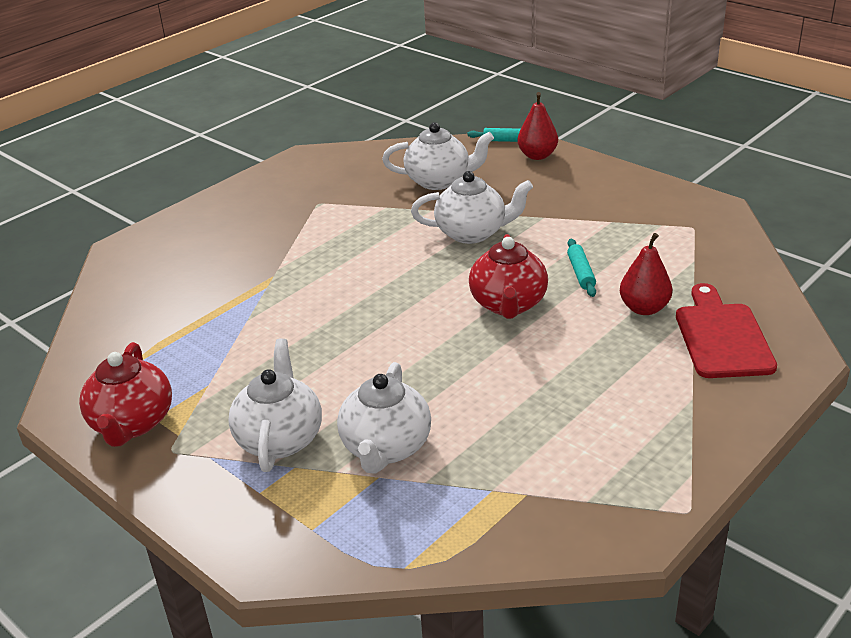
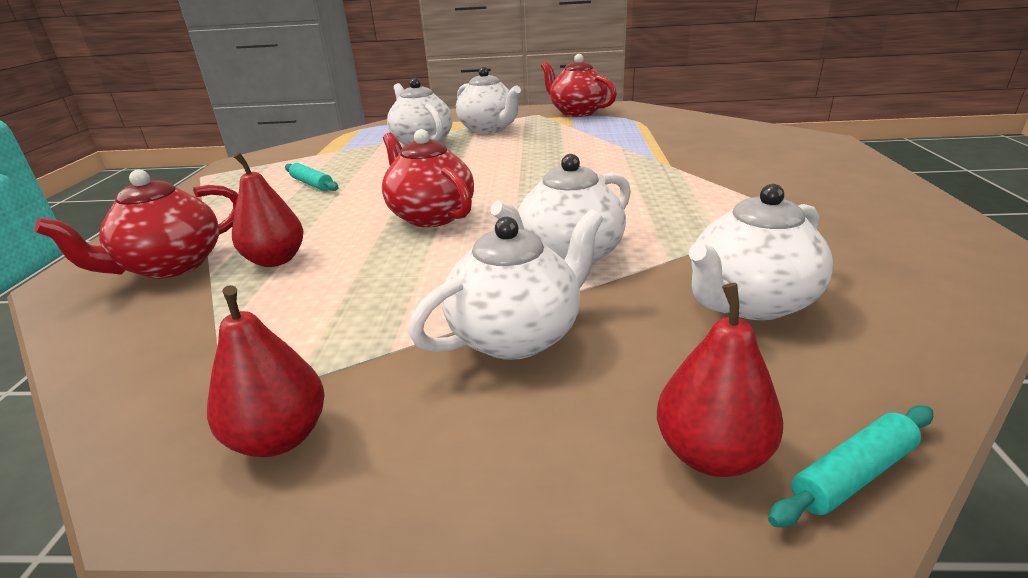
camera: 140 degrees right, 5 degrees down
turquoise rolling pin [567,239,596,297] -> turquoise rolling pin moved to [285,163,339,191]
red cutting board [676,283,777,378] -> red teapot [35,169,238,279]
none -> red pear [207,285,325,457]
none -> white teapot [408,209,603,360]

